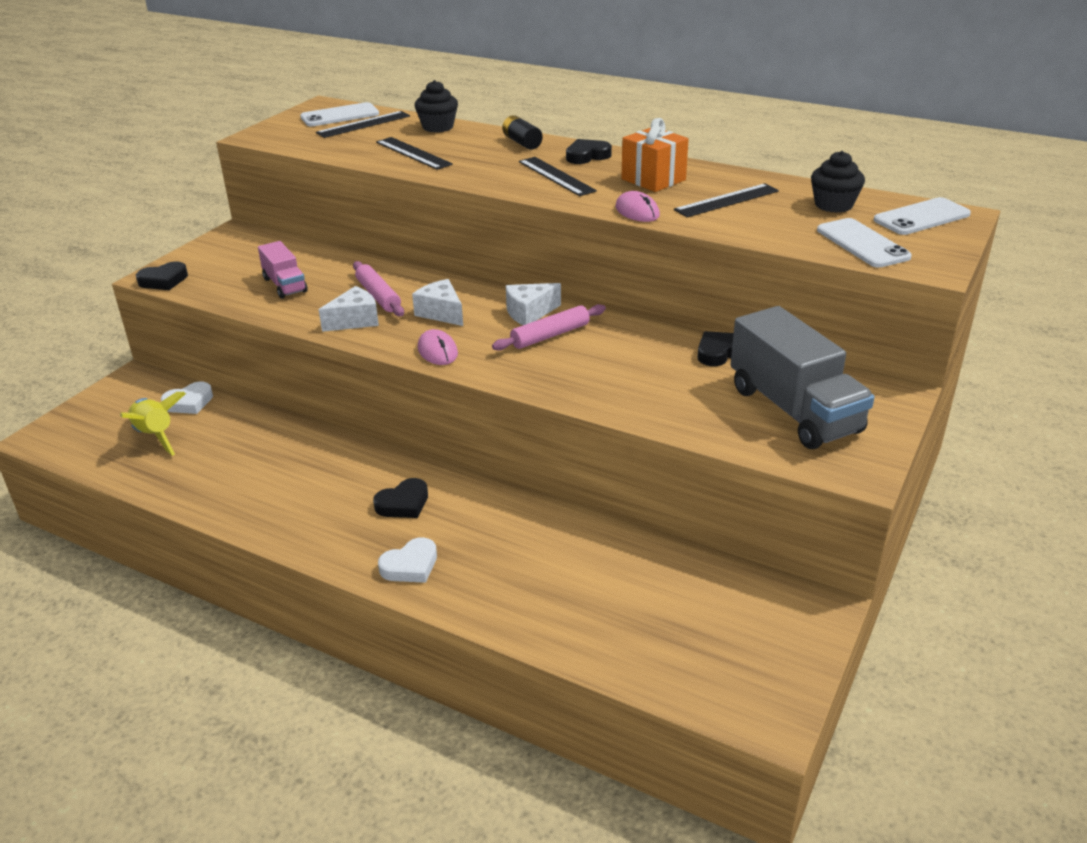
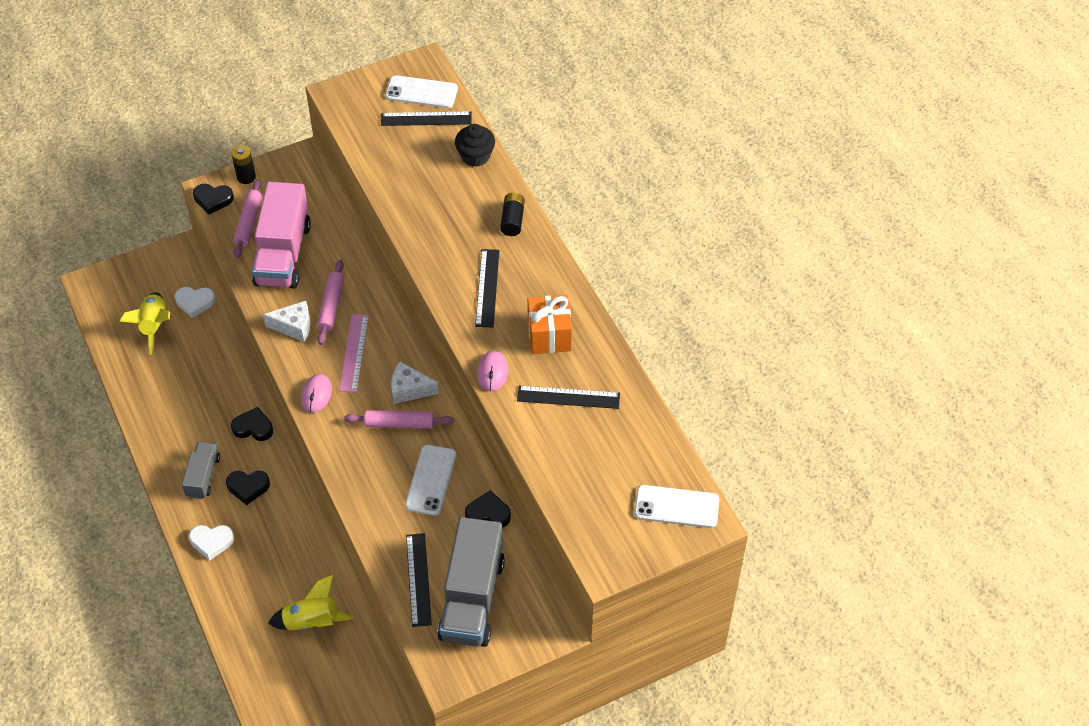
camera: 35 degrees right, 20 degrees up
pink truck [258,241,308,299] -> pink truck [252,182,311,289], size x1.87
black ruler [376,137,453,170] -> black ruler moved to [406,533,432,627]
white cheese [412,279,463,326] -> pink ruler [339,314,369,392]
black heart [566,139,612,164] -> black heart moved to [231,407,273,441]
black cupcake [811,151,865,213] -> none
white phone [817,218,912,268] -> white phone moved to [405,445,456,516]
none -> grey truck [182,442,220,499]
none -> black battery [231,145,256,184]
none -> pink rolling pin [233,179,262,258]
none -> yellow rocket [268,575,354,631]

